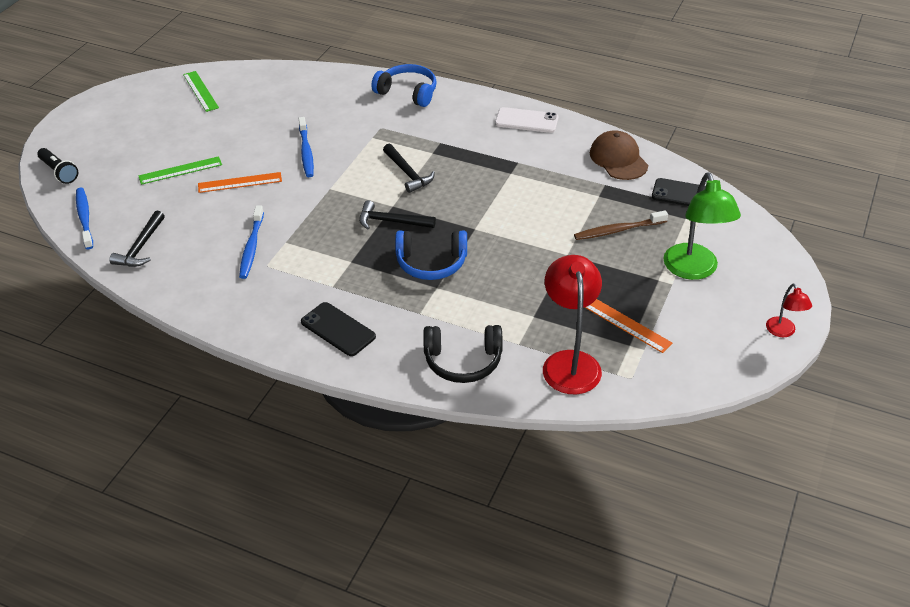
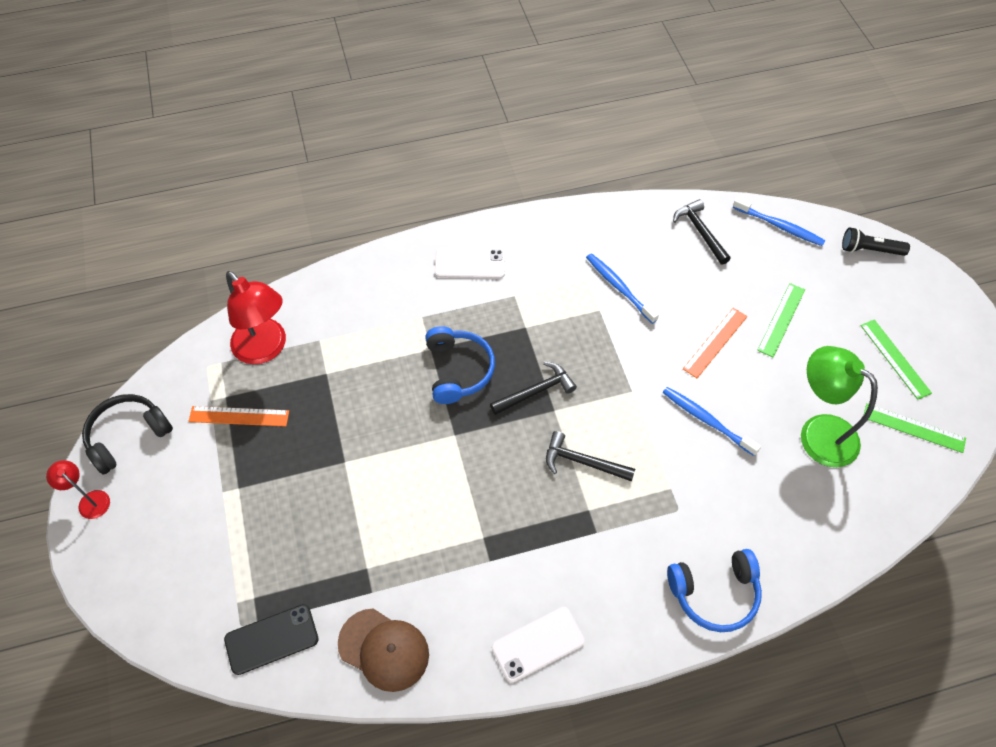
camera: 140 degrees right, 15 degrees up
black phone [301,302,376,356] -> white phone [435,248,505,279]
blue headphones [395,231,467,280] -> blue headphones turned 120 degrees clockwise [425,326,495,404]
black headphones [423,325,503,383] -> black headphones moved to [82,394,173,474]
brown toothbrush [574,210,668,240] -> none
green lamp [663,172,741,280] -> green lamp moved to [801,346,878,467]
none -> green ruler [860,319,932,400]

